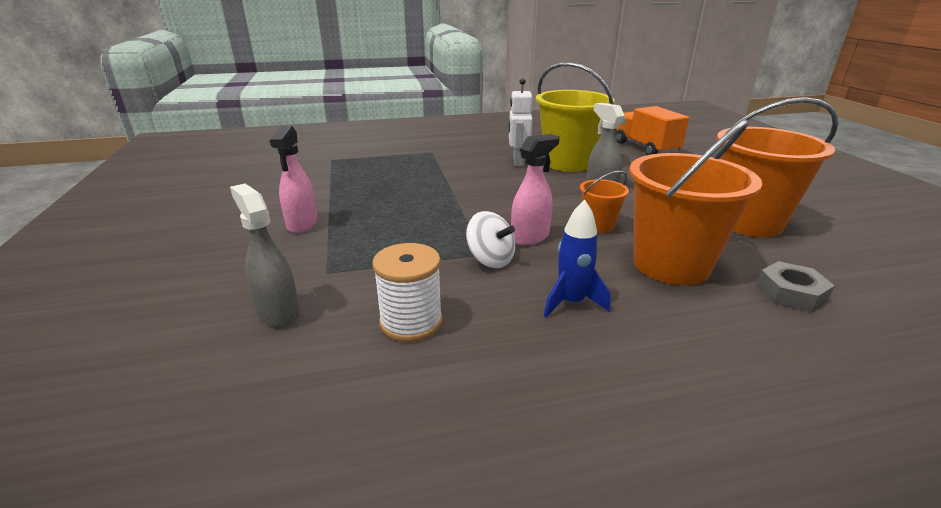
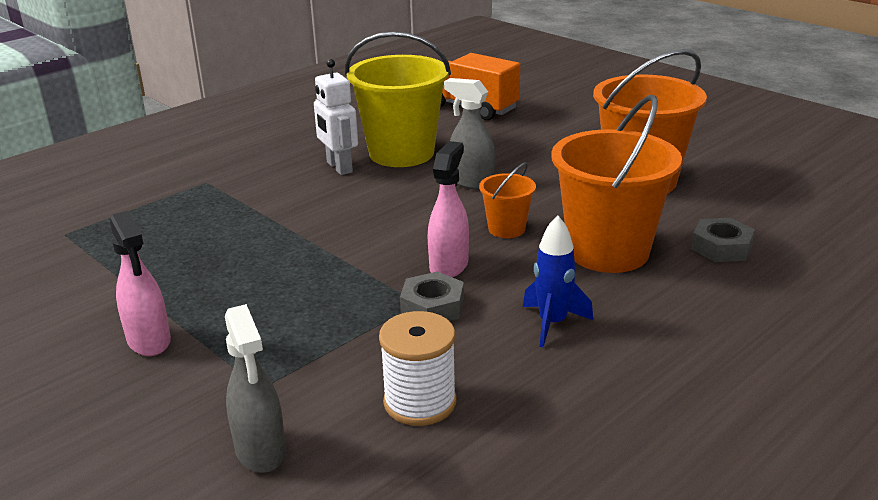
camera: 30 degrees left, 0 degrees up
grey spray bottle [230,183,300,327] -> grey spray bottle turned 135 degrees counterclockwise [225,304,286,473]
white spinning top [466,211,516,268] -> grey nut [400,272,464,321]

